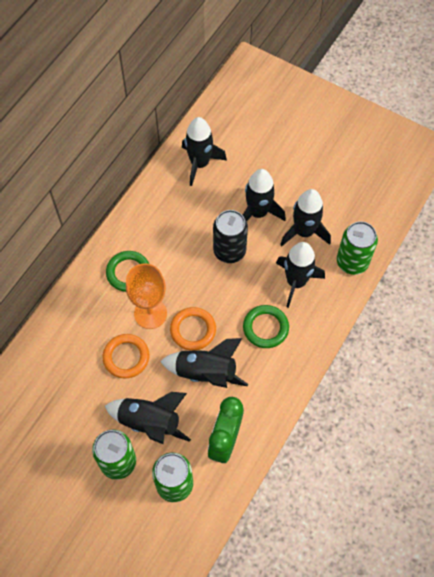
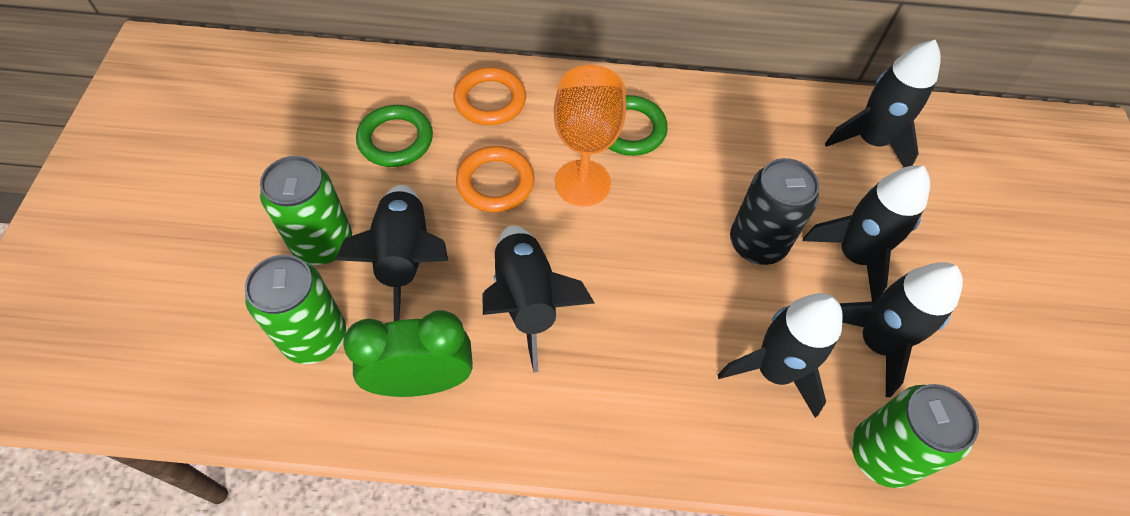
camera: 60 degrees right, 5 degrees down
orange ring [170,307,216,351] -> orange ring moved to [453,67,526,125]
green ring [243,305,289,348] -> green ring moved to [356,105,433,167]

